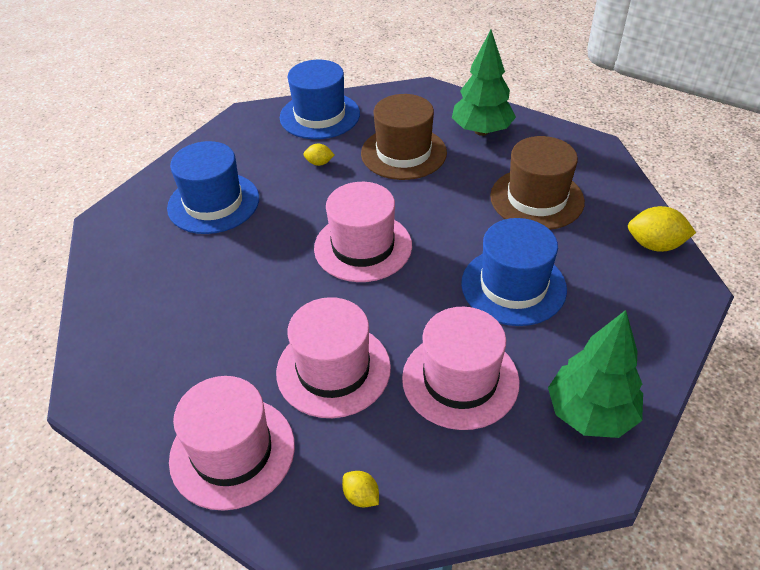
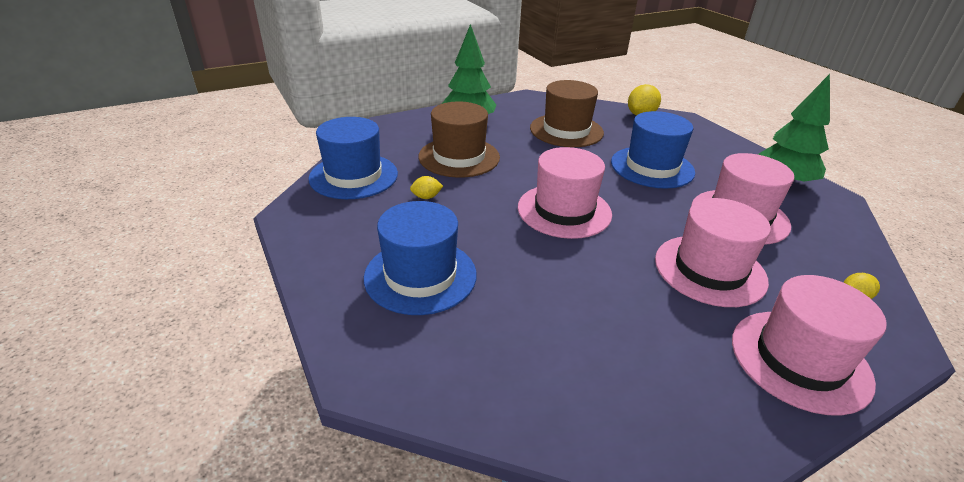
camera: 65 degrees left, 10 degrees down
yellow lemon [303,144,334,166] -> yellow lemon turned 45 degrees clockwise [410,176,443,199]

